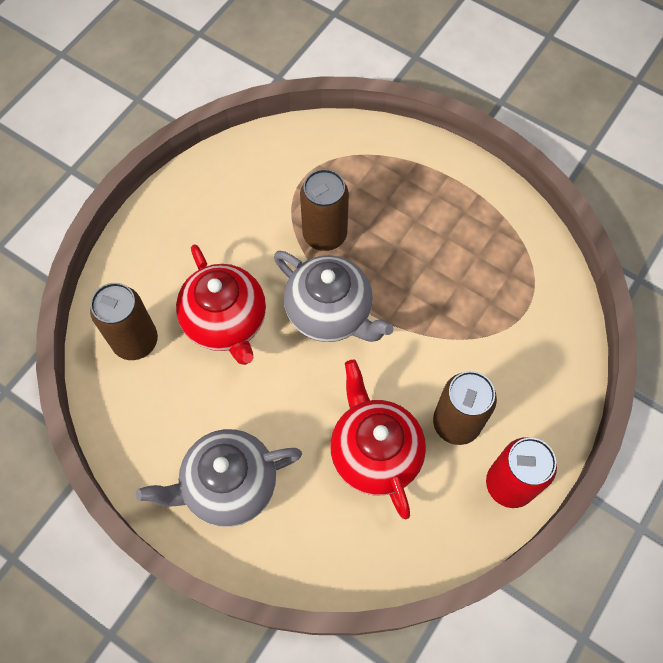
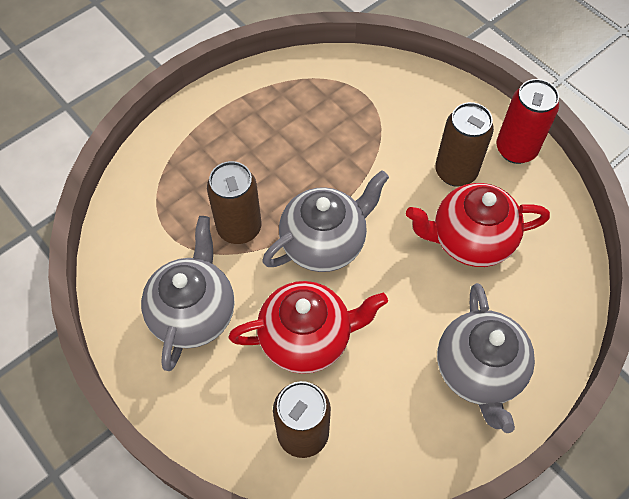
camera: 75 degrees left, 5 degrees down
none -> grey teapot [141,216,234,371]

